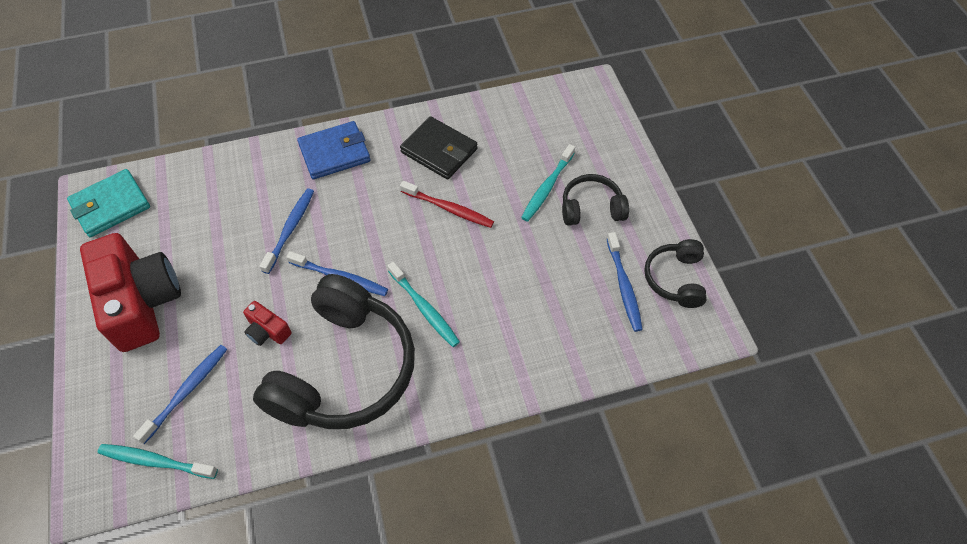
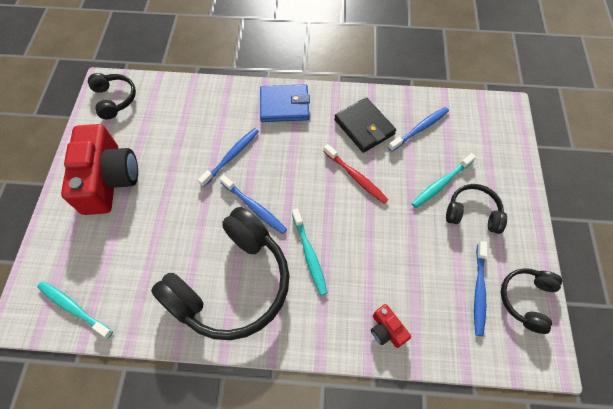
camera: 20 degrees right, 5 degrees up
turquoise wallet [67,169,150,237] -> black headphones [88,73,136,119]
blue toothbrush [133,345,227,444] -> blue toothbrush moved to [388,107,449,152]
red camera [243,301,292,346] -> red camera moved to [371,304,411,348]

